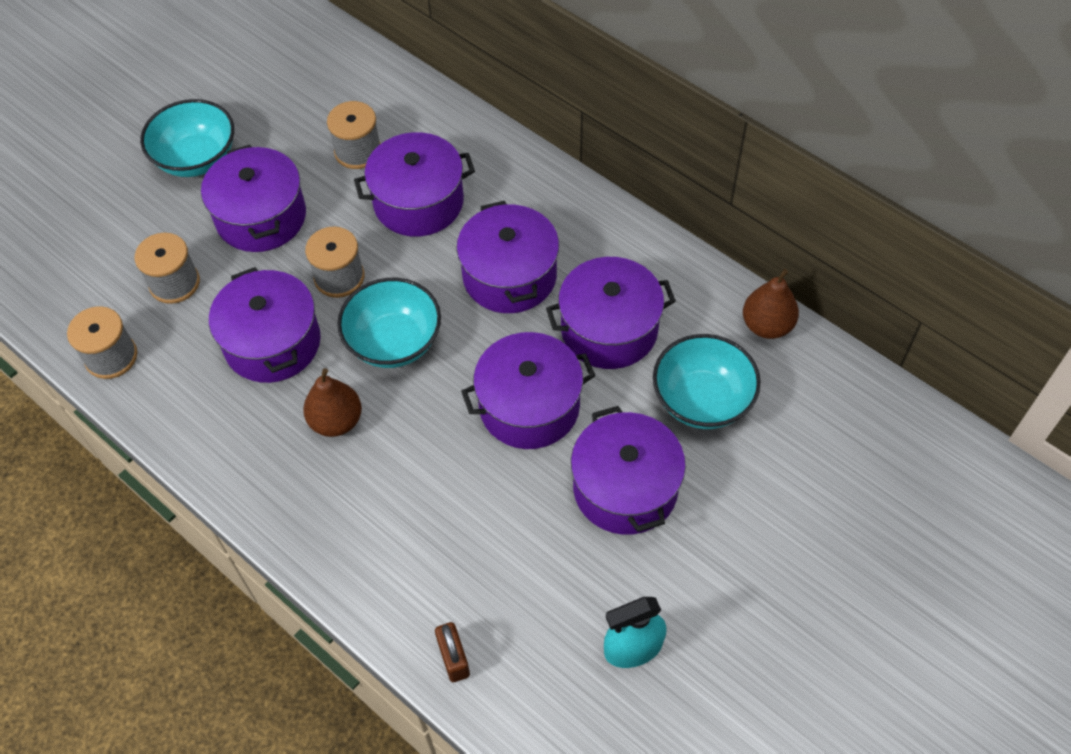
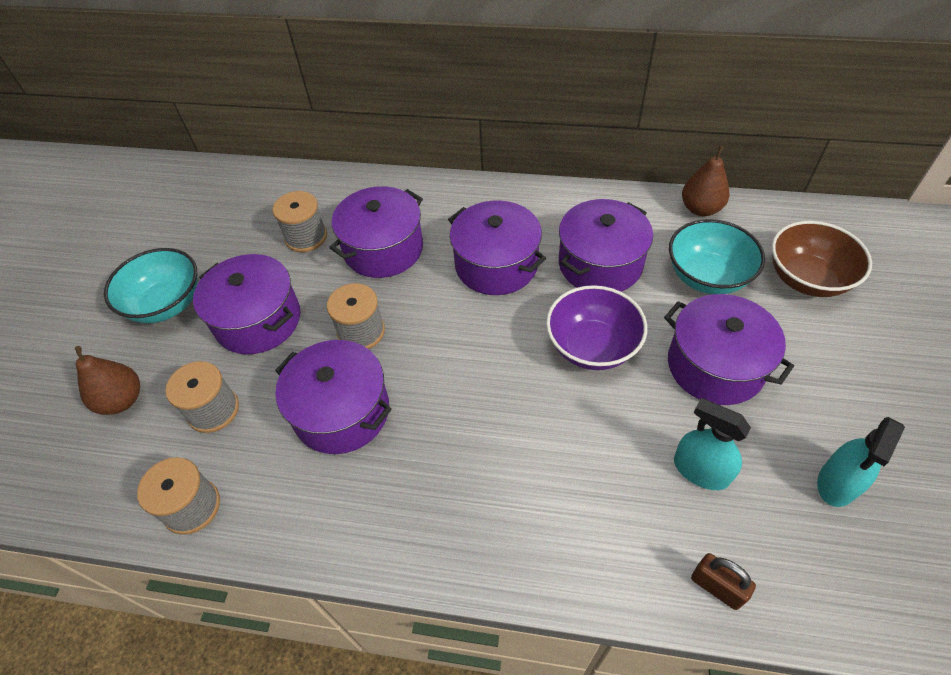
camera: 30 degrees left, 5 degrees down
brown pear [303,368,362,437] -> brown pear moved to [75,346,140,415]
turquoise bowl [337,278,441,368] -> none
purple pot [461,332,595,449] -> purple bowl [546,285,647,370]
none -> turquoise spray bottle [674,398,751,490]
none -> brown bowl [772,221,872,297]

